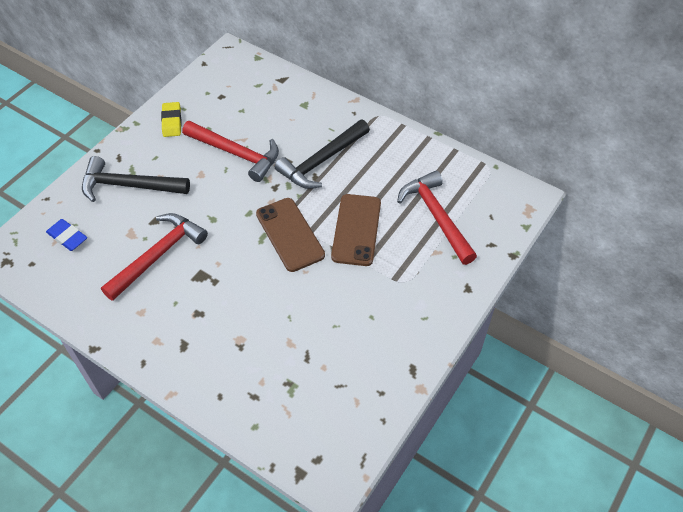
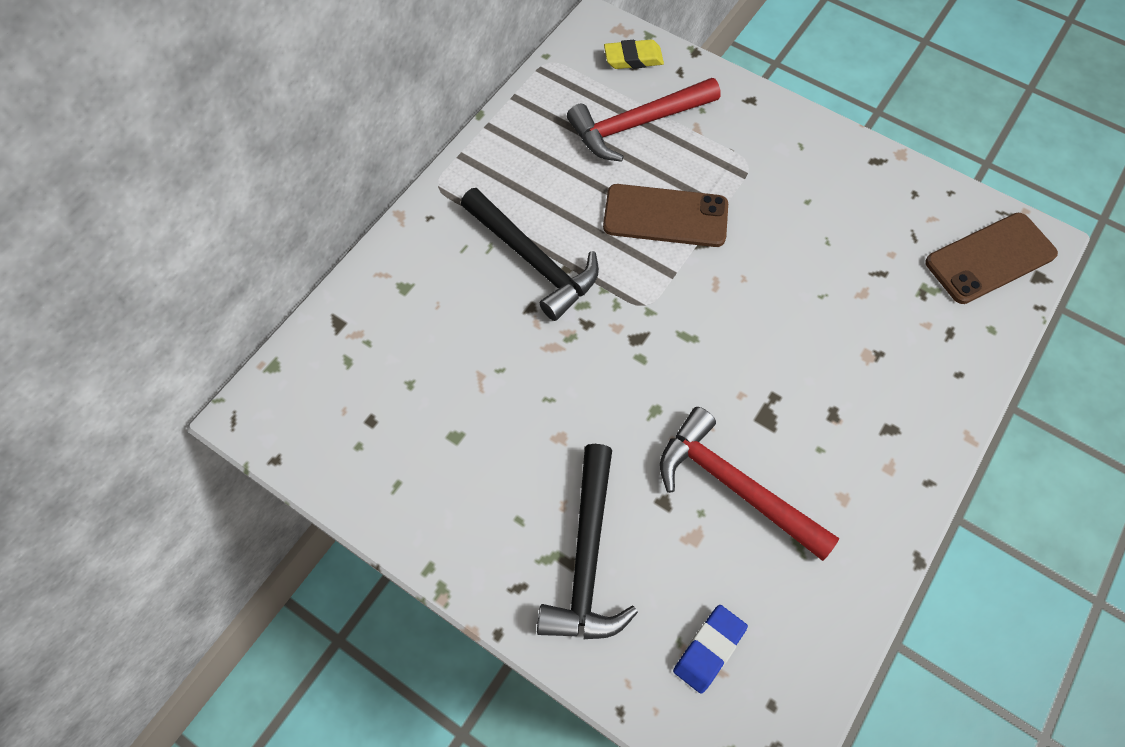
camera: 90 degrees left, 10 degrees up
yellow eraser [161,102,181,137] -> yellow eraser moved to [604,40,664,69]
red hammer [182,121,279,182] -> none
brown phone [256,198,325,272] -> brown phone moved to [925,213,1058,304]

